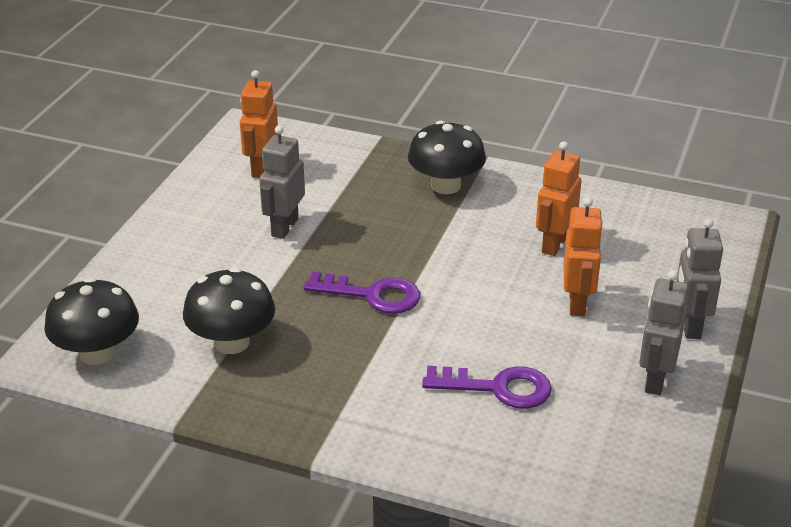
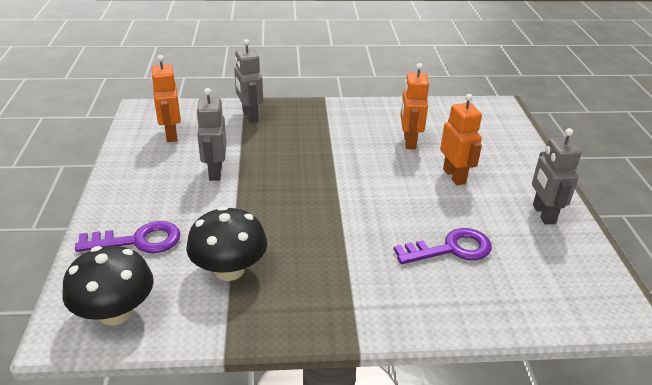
camera: 25 degrees left, 0 degrees up
purple key [304,272,420,314] -> purple key moved to [75,221,181,253]
black mushroom [408,121,486,194] -> none
grey robot [677,218,723,339] -> grey robot moved to [234,39,263,123]

